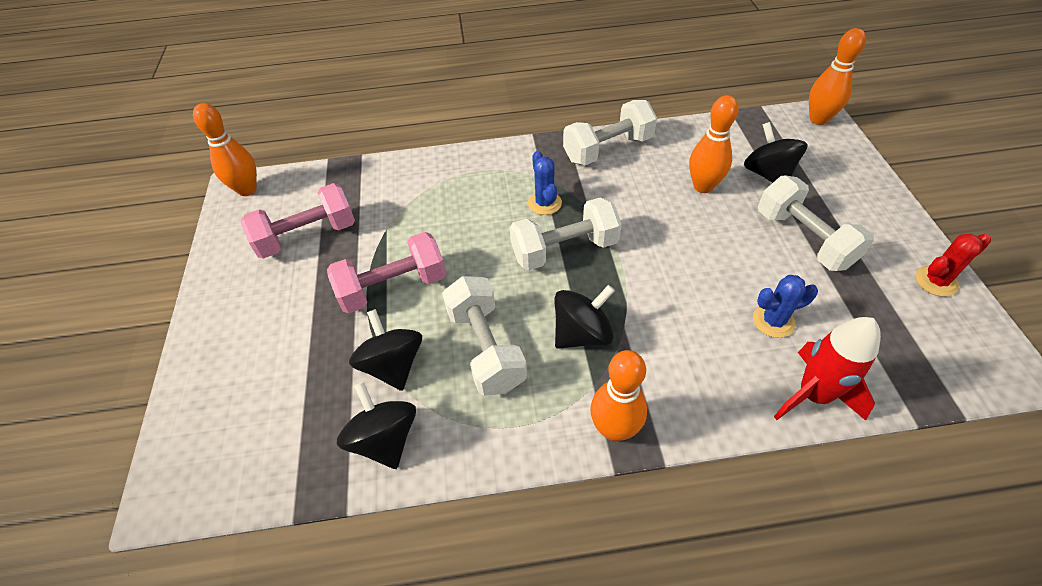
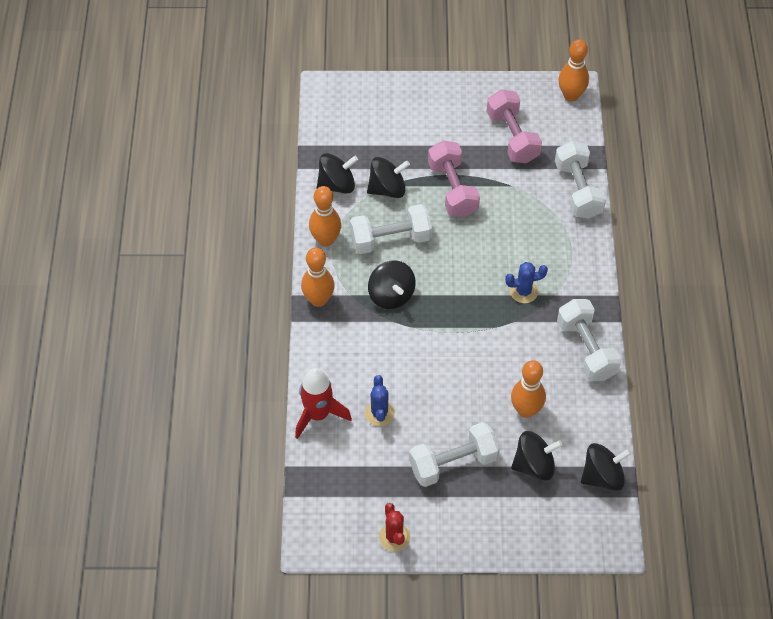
camera: 95 degrees right, 5 degrees up
white dumbbell [510,197,622,270] -> white dumbbell moved to [555,141,606,219]
orange bowling pin [809,28,866,125] -> orange bowling pin moved to [309,186,341,247]
none -> black spinning top [581,443,631,491]

